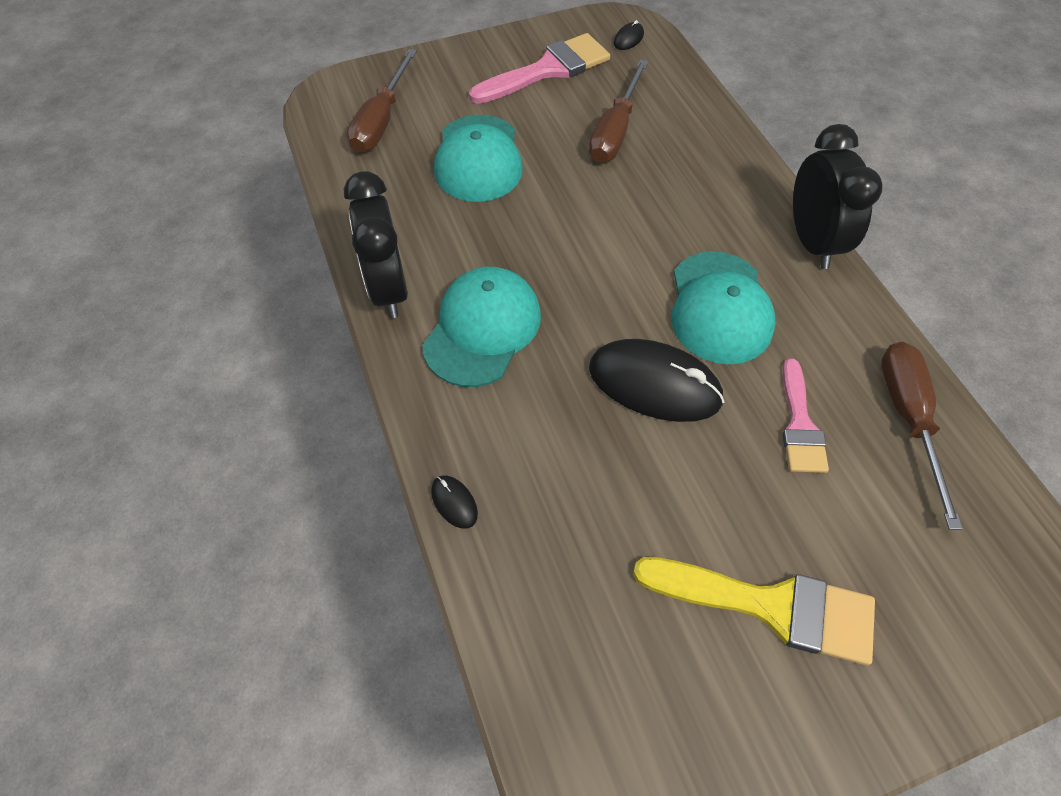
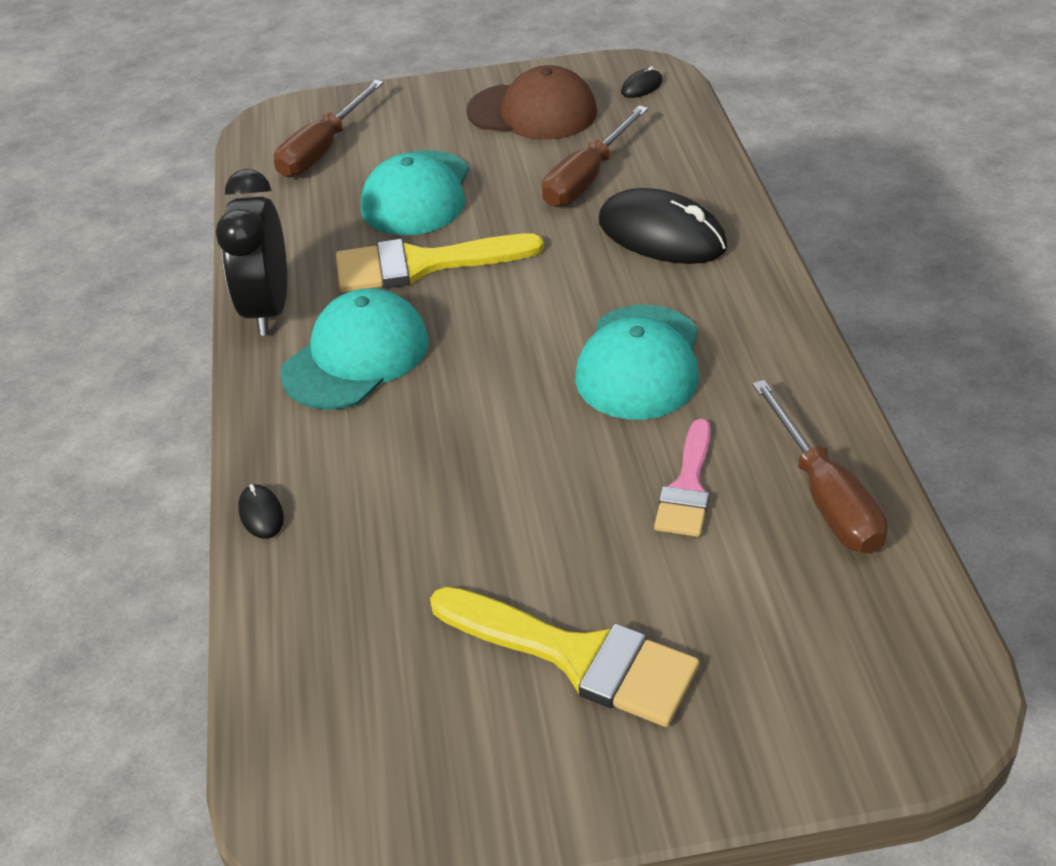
camera: 15 degrees right, 15 degrees down
pink brush [469,33,610,104] -> brown cap [466,65,597,140]
black mouse [589,339,725,422] -> black mouse moved to [598,188,728,264]
black clock [793,124,883,269] -> none
brown screwdriver [881,342,963,530] -> brown screwdriver turned 150 degrees clockwise [752,380,888,554]
none -> yellow brush [336,234,544,293]

